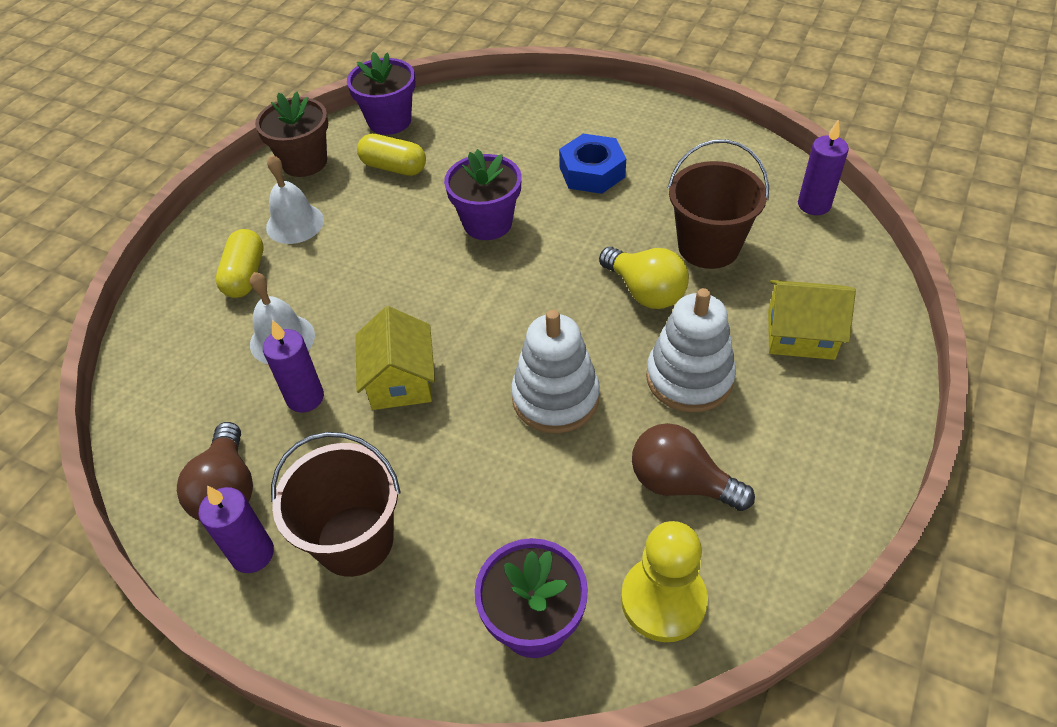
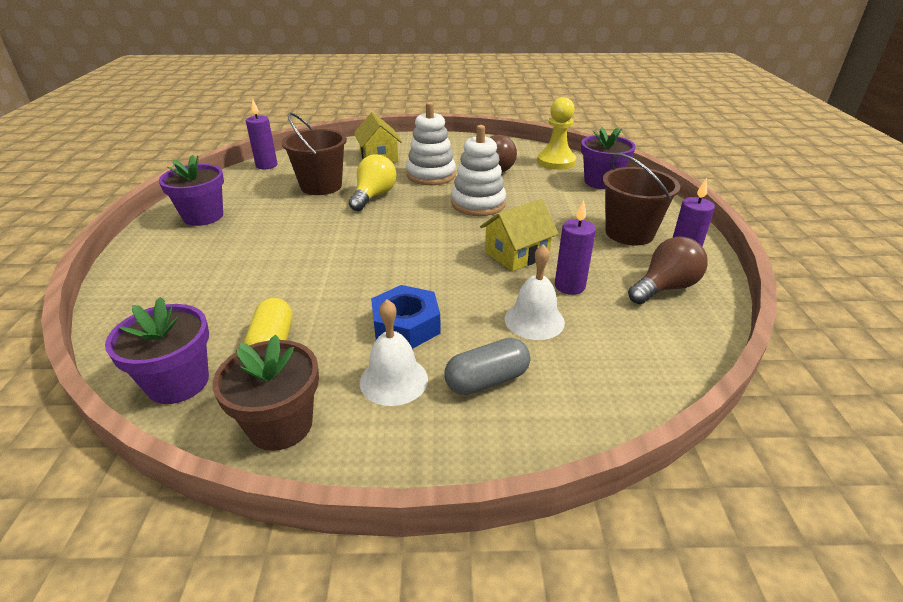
camera: 120 degrees left, 15 degrees down
yellow capsule [216,229,264,298] -> grey capsule [444,338,530,395]
purple flower pot [444,149,522,240] -> purple flower pot moved to [159,155,224,226]
blue nut [559,134,626,194] -> blue nut moved to [371,285,441,349]

